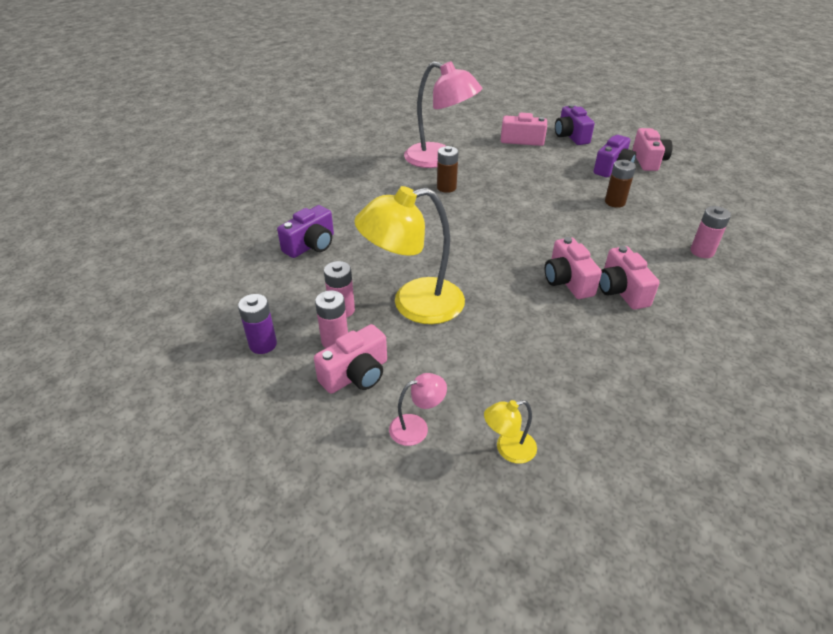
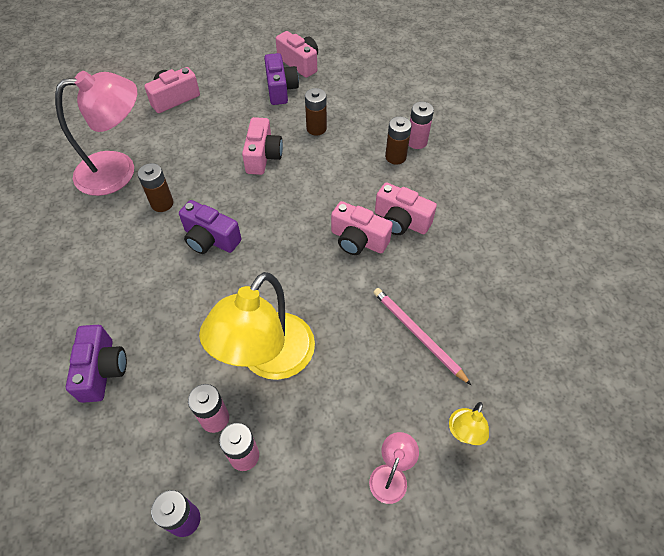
camera: 45 degrees left, 15 degrees up
pink camera [314,324,387,394] -> pink camera moved to [242,117,283,175]
purple camera [555,104,595,145] -> purple camera moved to [179,200,241,254]
none -> pink pencil [373,288,471,385]
none -> brown battery [385,117,412,164]

